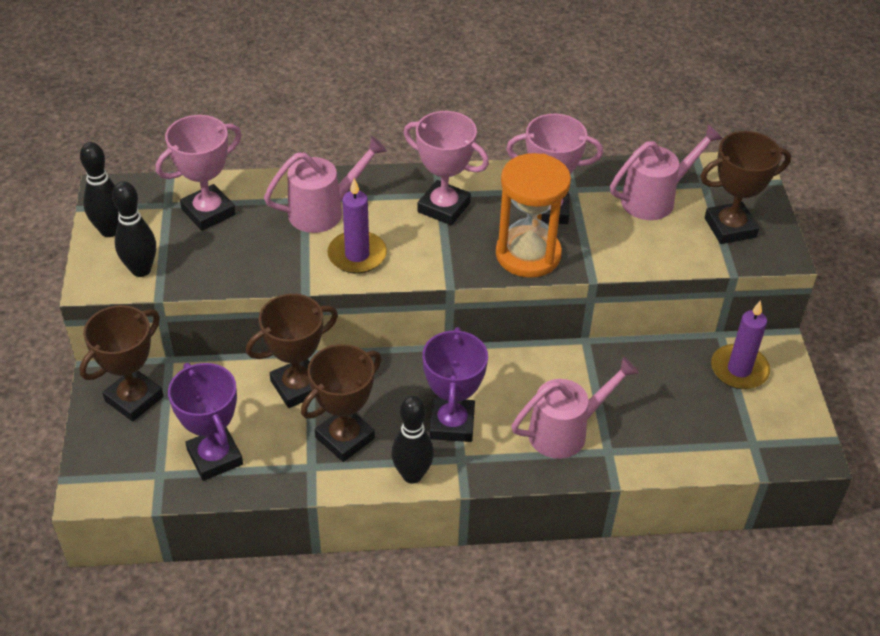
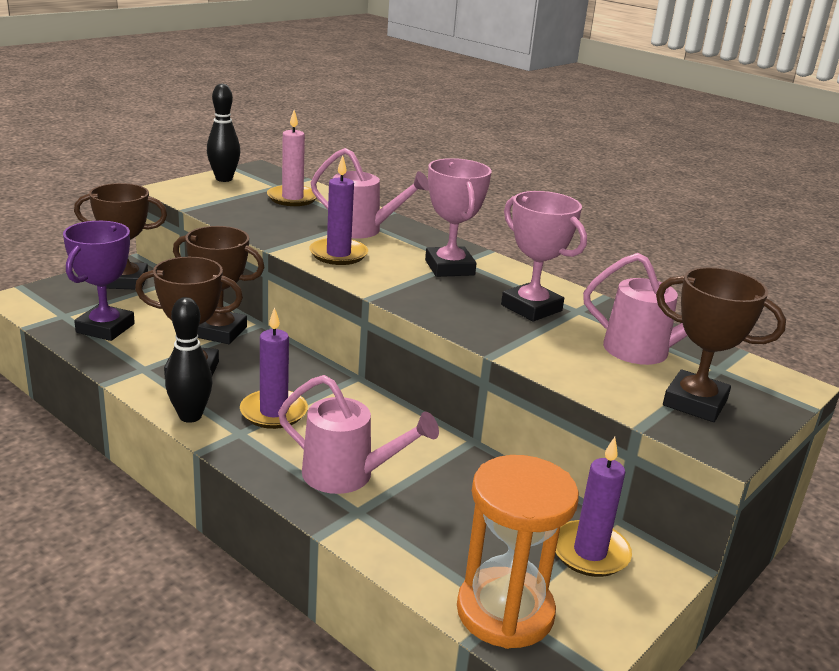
camera: 45 degrees right, 20 degrees down
black bowling pin [112,181,156,277] -> none
pink trophy [156,115,242,231] -> pink candle [267,110,316,206]
purple trophy [422,327,488,442] -> purple candle [240,307,308,429]
orange hourglass [496,153,571,278] -> orange hourglass moved to [457,455,579,649]

